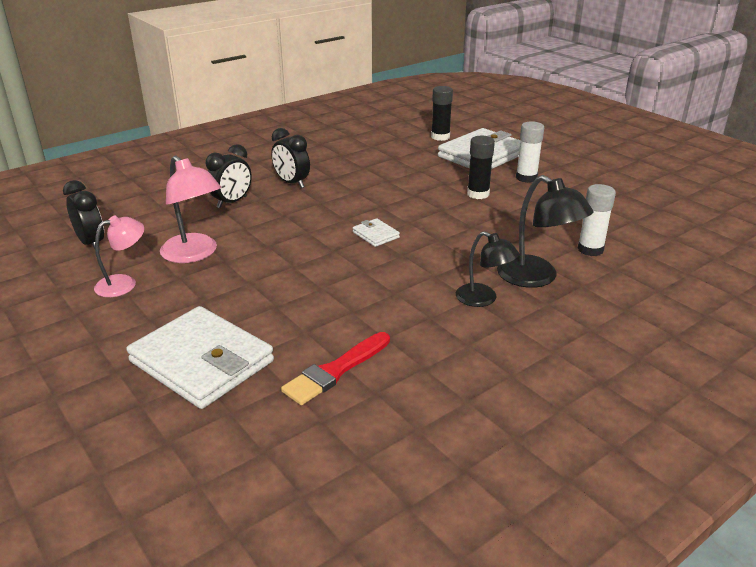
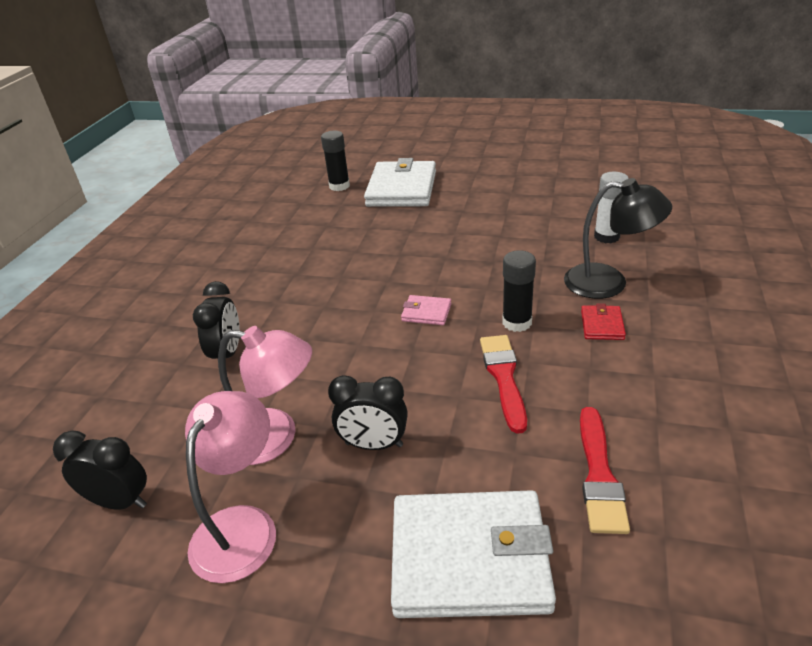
camera: 35 degrees left, 5 degrees up
pink lamp [94,215,144,297] -> pink lamp [185,391,276,583], size x1.51
black clock [271,128,310,188] -> black clock moved to [328,375,408,450]
white wallet [353,218,400,247] -> pink wallet [401,295,451,325]
black lamp [456,231,520,307] -> red wallet [581,303,626,340]
black glue stick [467,136,495,199] -> black glue stick moved to [502,250,536,332]
white glue stick [516,121,544,183] -> none
none -> red brush [480,335,527,434]

